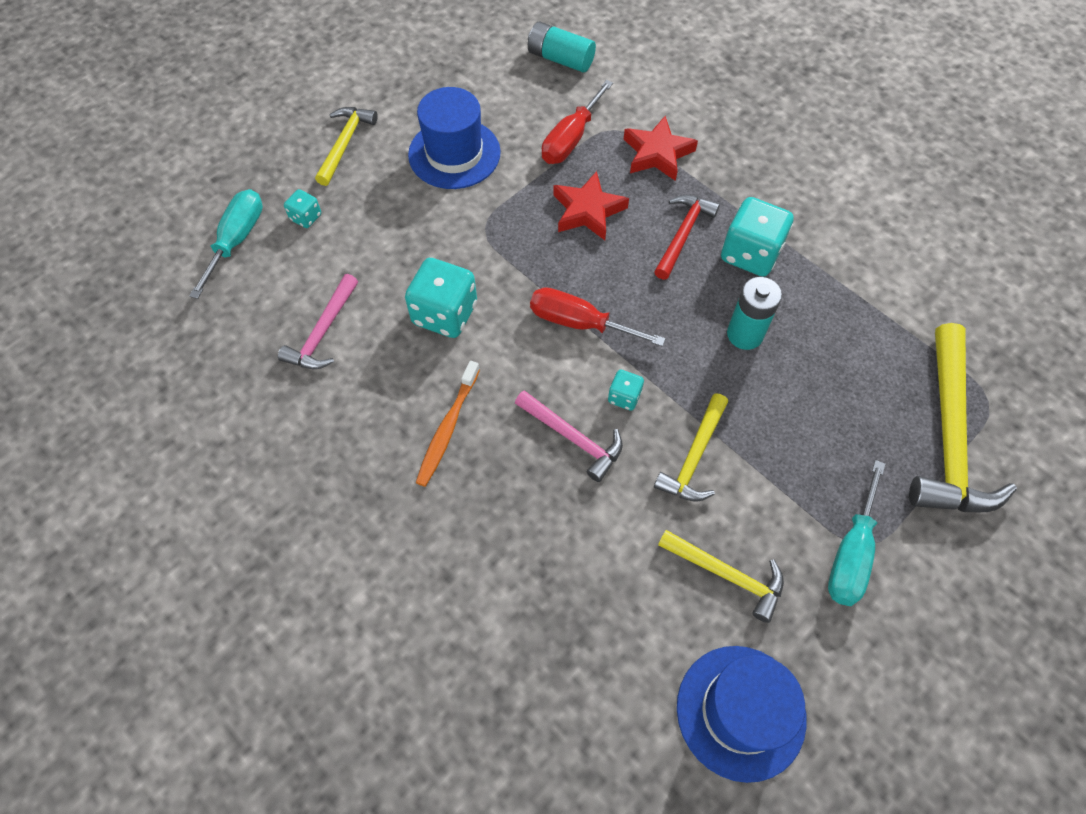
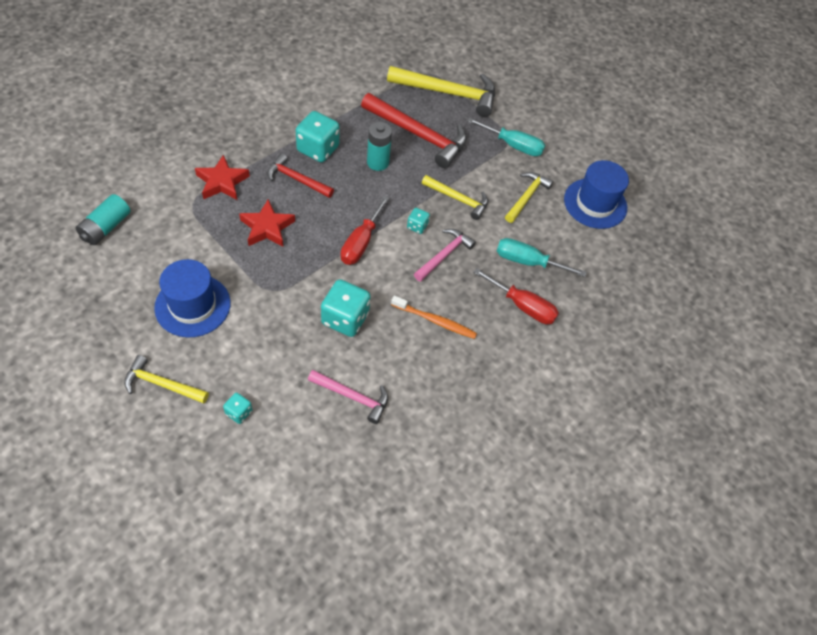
camera: 95 degrees left, 5 degrees down
turquoise screwdriver [189,189,263,299] -> turquoise screwdriver moved to [497,238,587,277]
red screwdriver [542,80,613,164] -> red screwdriver moved to [473,268,559,324]
none -> red hammer [361,93,467,168]

